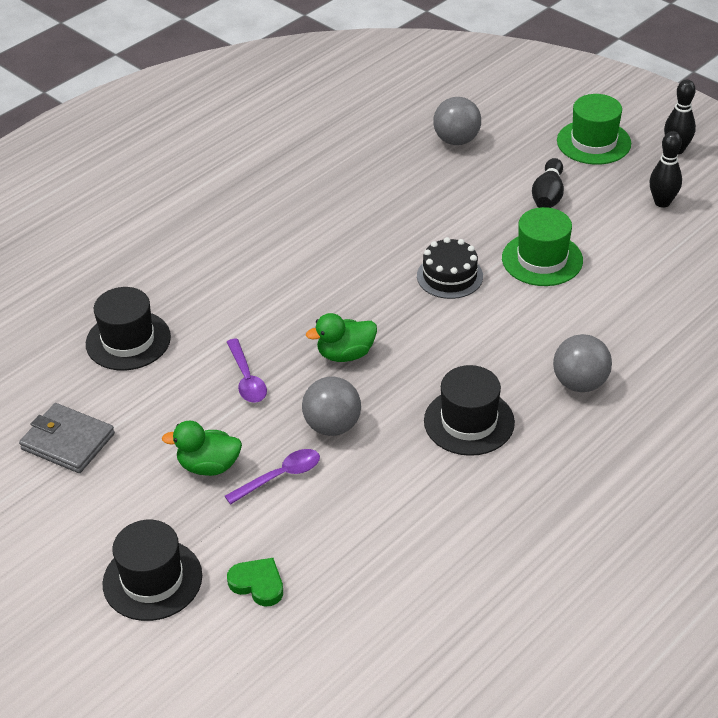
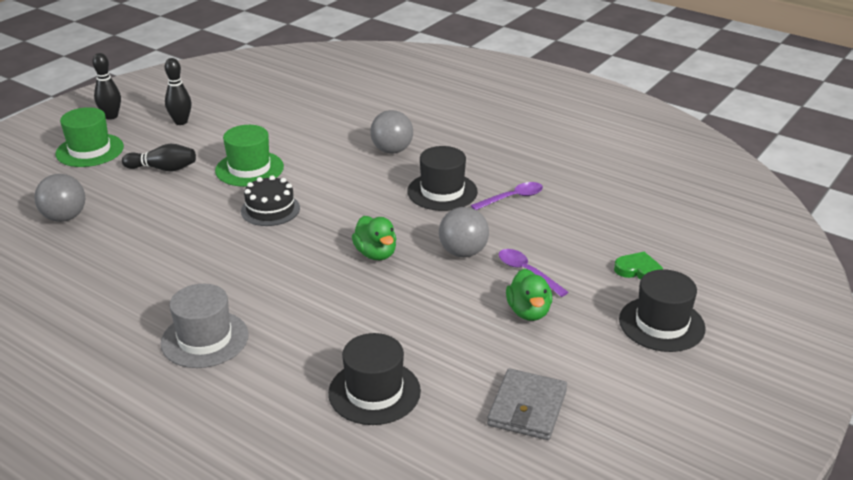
camera: 100 degrees left, 10 degrees down
purple spoon [227,338,267,403] -> purple spoon moved to [471,182,543,210]
green heart [227,558,283,607] -> green heart turned 90 degrees clockwise [614,252,663,280]
none -> grey hat [161,284,249,368]

